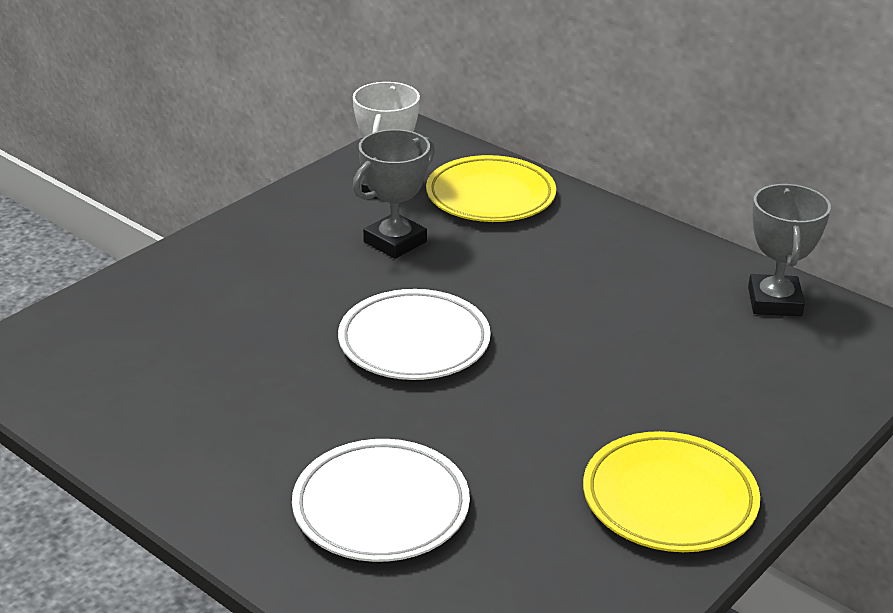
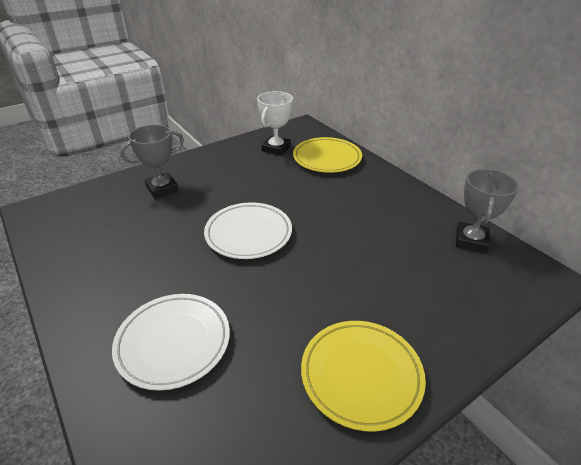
camera: 15 degrees right, 5 degrees up
grey trophy [353,129,435,259] -> grey trophy moved to [120,125,184,198]

